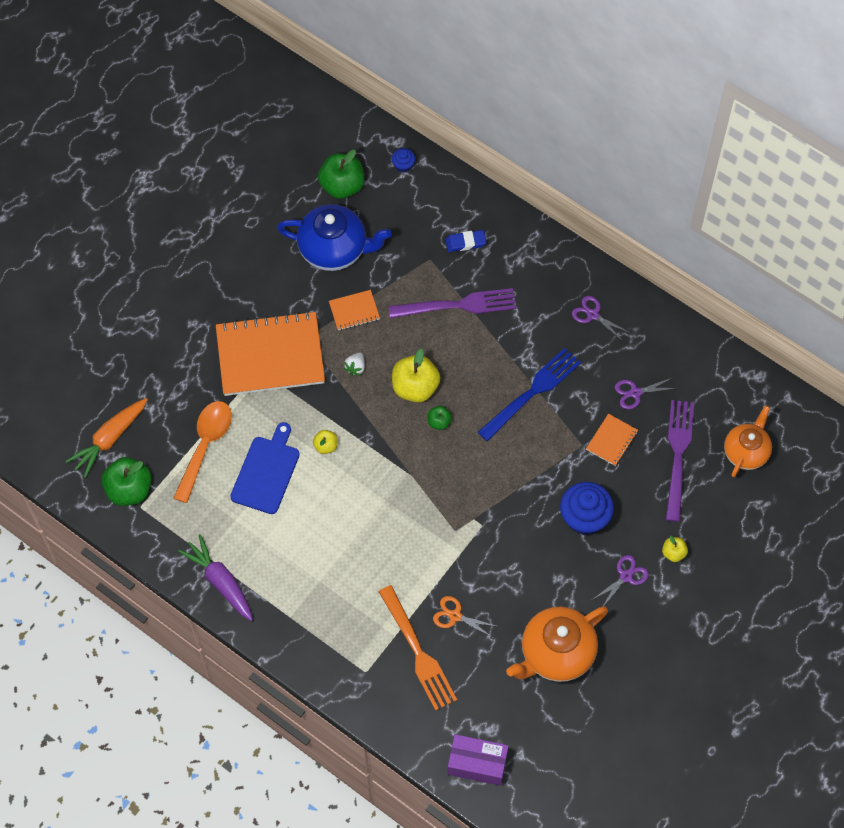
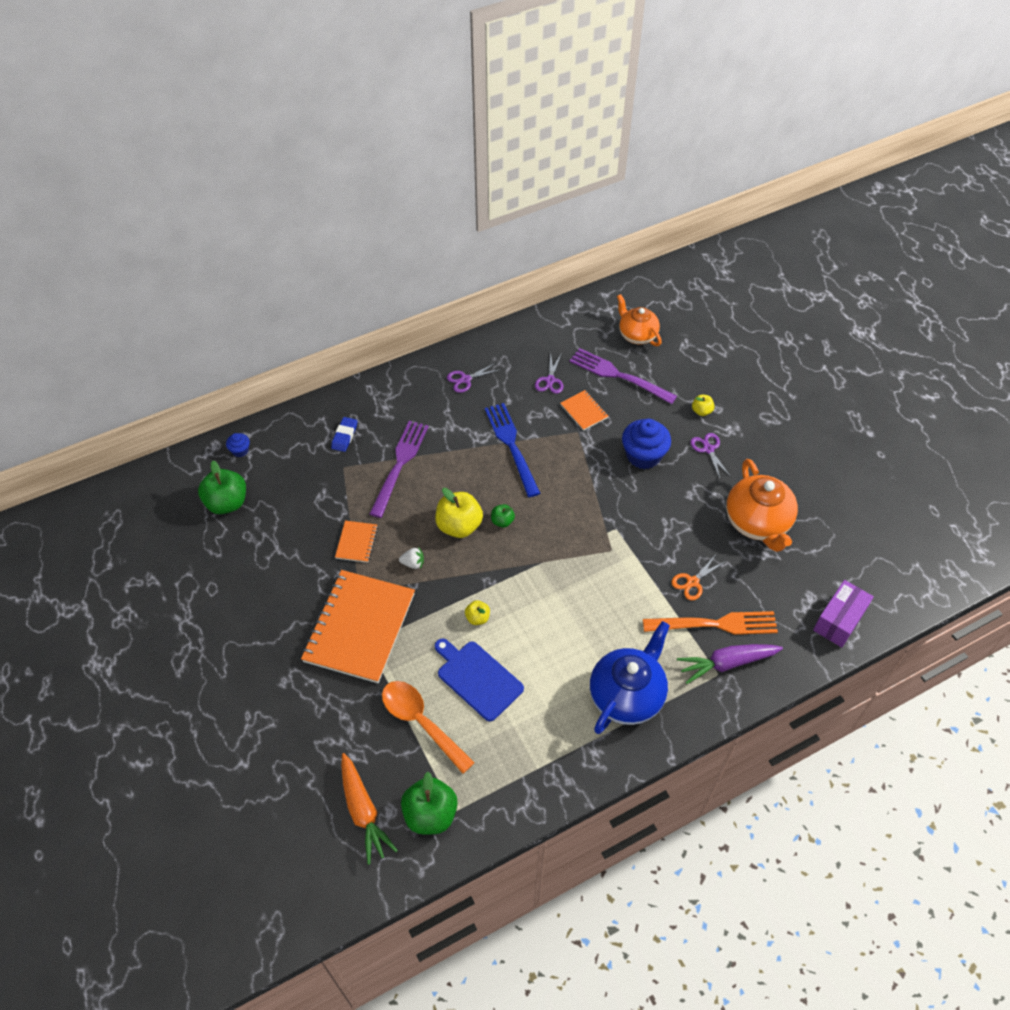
camera: 65 degrees left, 10 degrees down
purple carrot [178,534,253,621] -> purple carrot moved to [677,644,783,684]
blue teapot [277,204,392,271] -> blue teapot moved to [590,621,670,734]
white strawberry [343,353,365,376] -> white strawberry turned 45 degrees counterclockwise [399,548,424,569]

